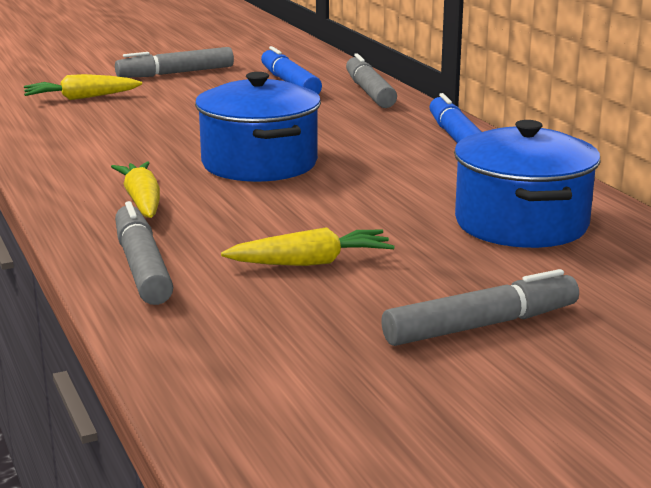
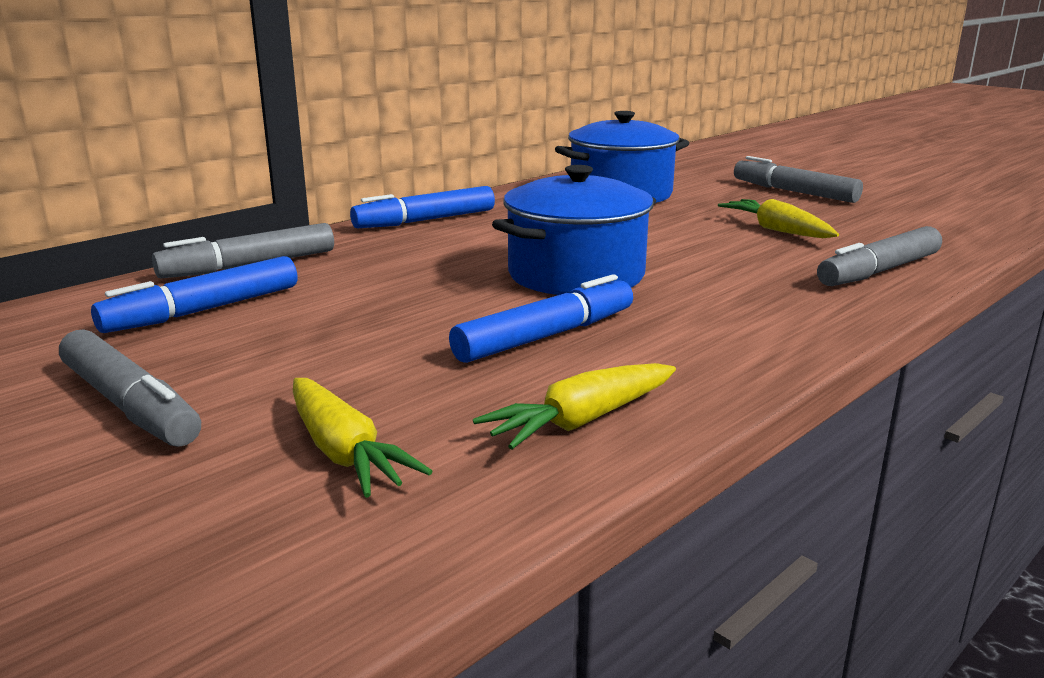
camera: 110 degrees left, 0 degrees up
yellow carrot [111,162,160,218] -> yellow carrot moved to [473,363,676,449]
none -> blue marker [449,274,633,363]

